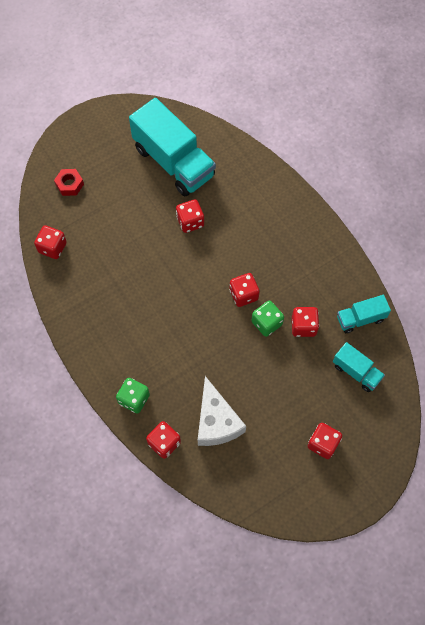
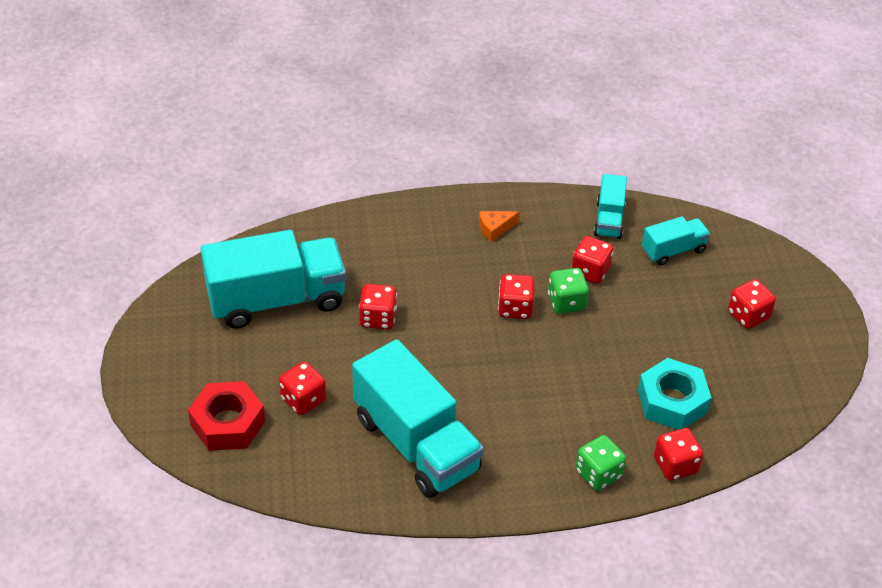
camera: 65 degrees left, 20 degrees down
red dice [34,225,67,259] -> red dice moved to [279,361,326,415]
red nut [54,169,84,196] -> red nut [188,381,265,451], size x1.64
white cheese [198,376,246,446] -> turquoise nut [638,358,712,430]
none -> turquoise truck [352,339,484,498]
none -> orange cheese [479,211,520,242]

